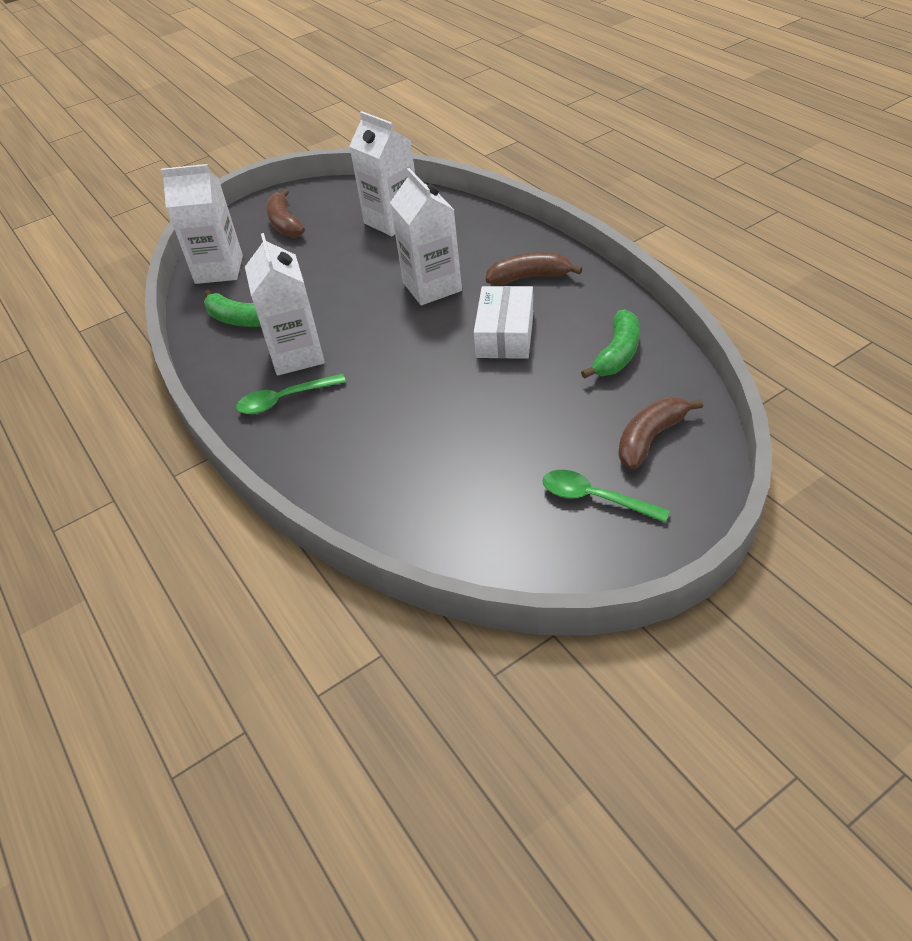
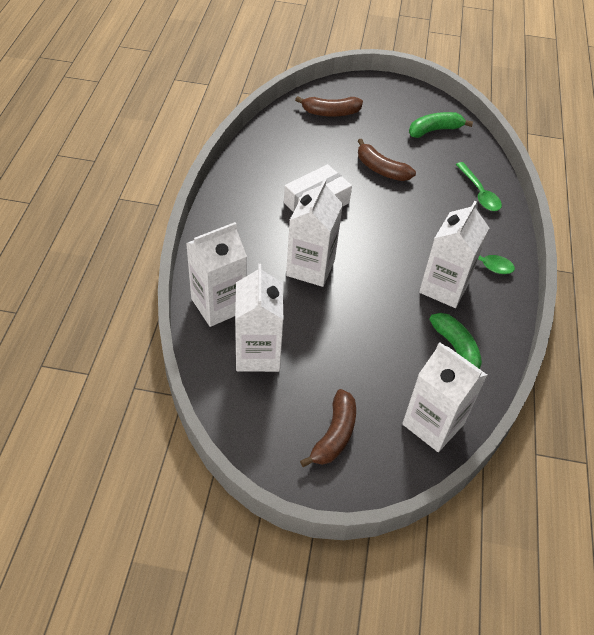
camera: 145 degrees left, 5 degrees up
brown banana [486,252,582,285] -> brown banana moved to [358,139,416,181]
green spoon [542,470,670,523] -> green spoon moved to [456,162,502,211]
green banana [581,309,640,379] -> green banana moved to [409,112,473,138]
none -> white carton [186,222,247,327]

